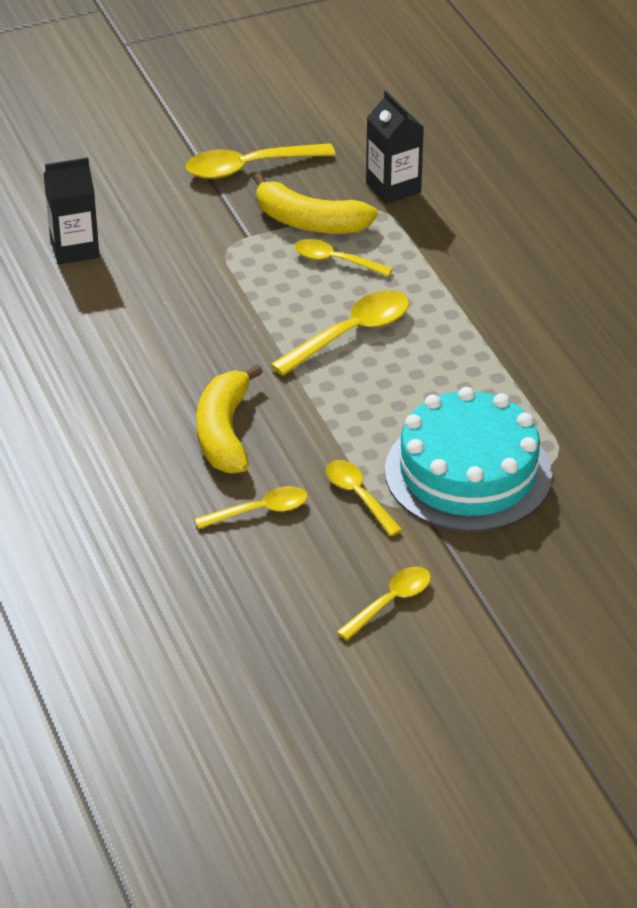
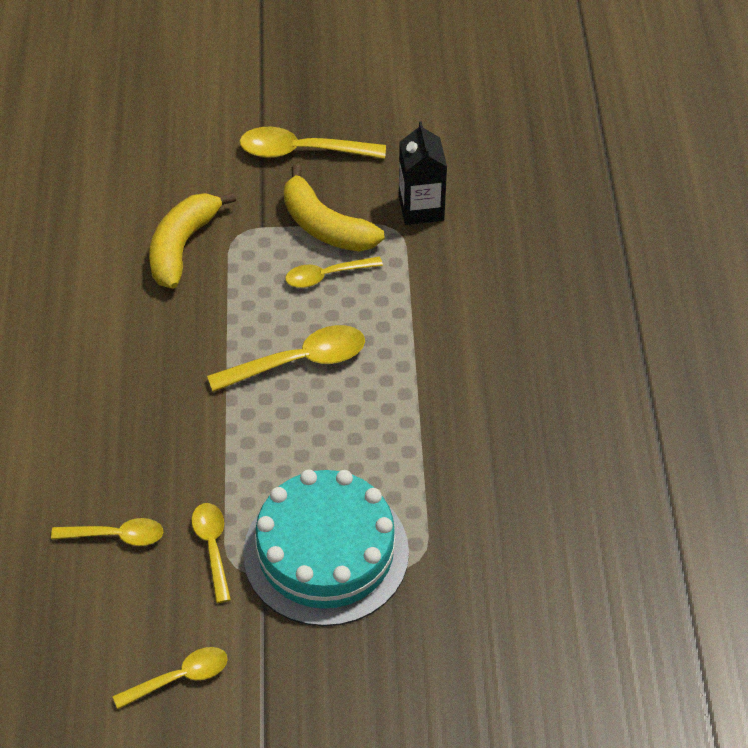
camera: 20 degrees right, 10 degrees up
black carton [43,157,100,265] -> none
yellow banana [196,364,263,474] -> yellow banana moved to [149,192,236,289]
yellow spoon [295,239,393,277] -> yellow spoon turned 60 degrees counterclockwise [285,256,383,288]

